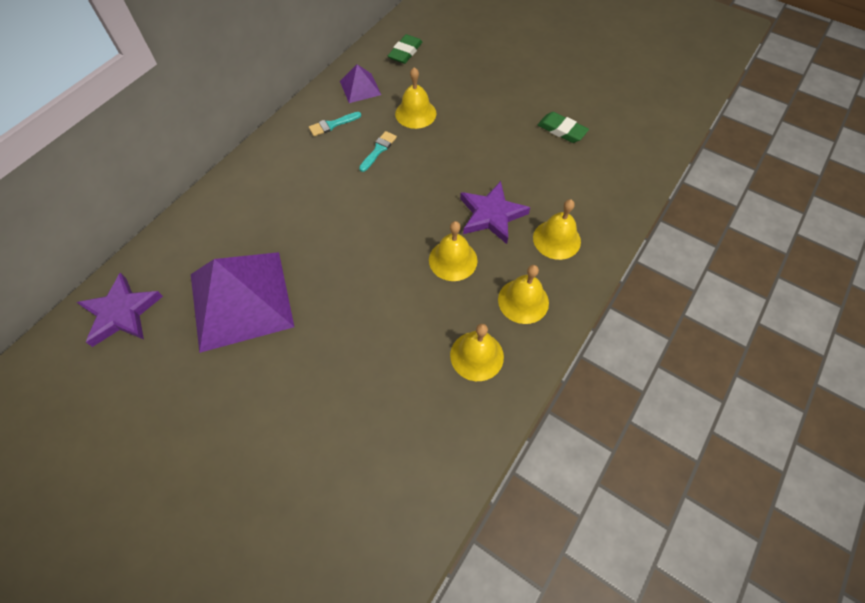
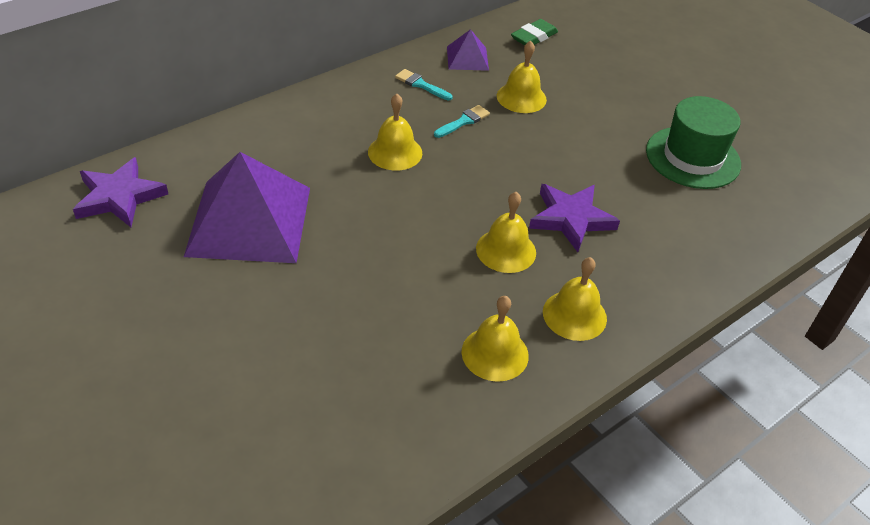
camera: 15 degrees right, 15 degrees down
turquoise brush [309,112,361,136] -> turquoise brush turned 45 degrees clockwise [395,69,453,100]
yellow bell [533,199,581,260] -> yellow bell moved to [368,94,422,171]
green eraser [538,112,589,143] -> green hat [646,96,741,189]

